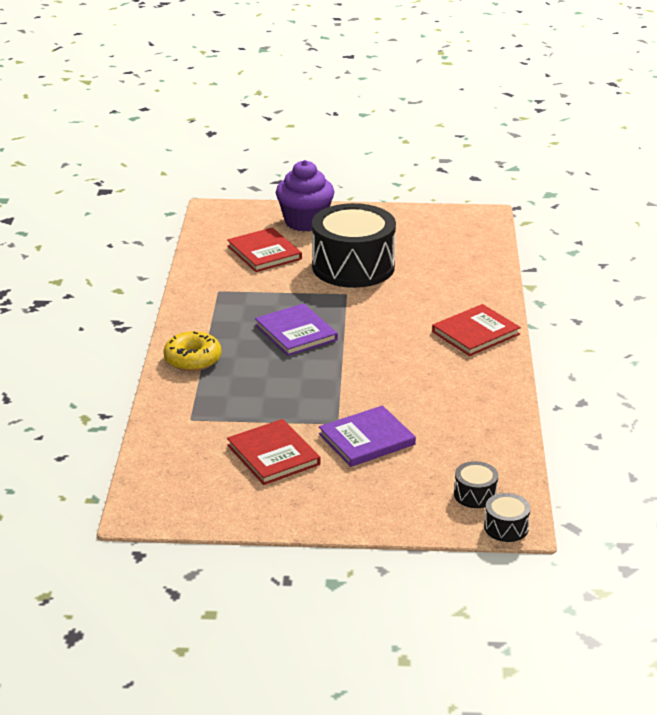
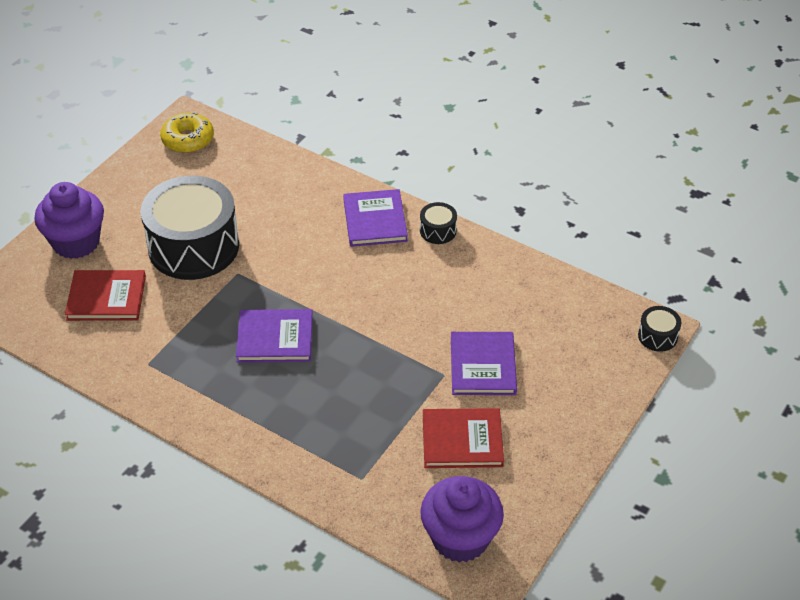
camera: 60 degrees left, 15 degrees up
yellow donut [163,331,222,371] -> yellow donut moved to [160,112,214,153]
red book [432,304,521,356] -> purple book [343,189,408,247]
black drum [454,461,498,508] -> black drum moved to [420,202,457,244]
none -> purple cupcake [420,476,504,562]

